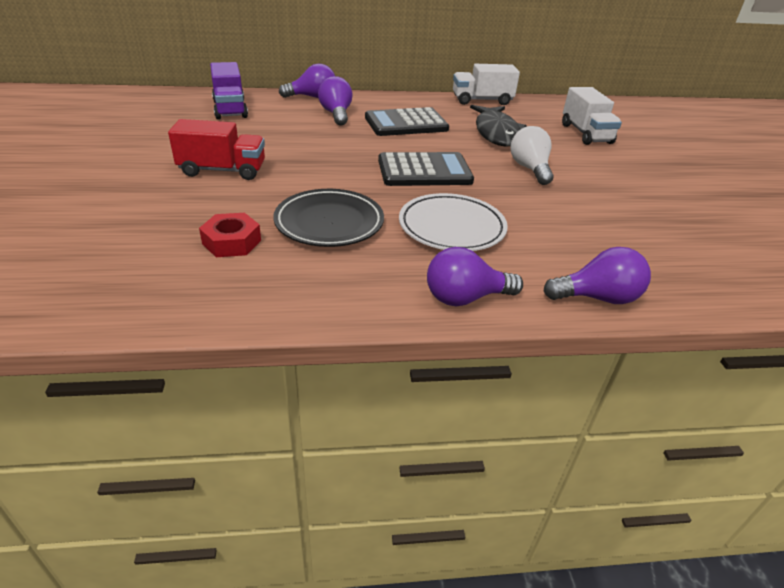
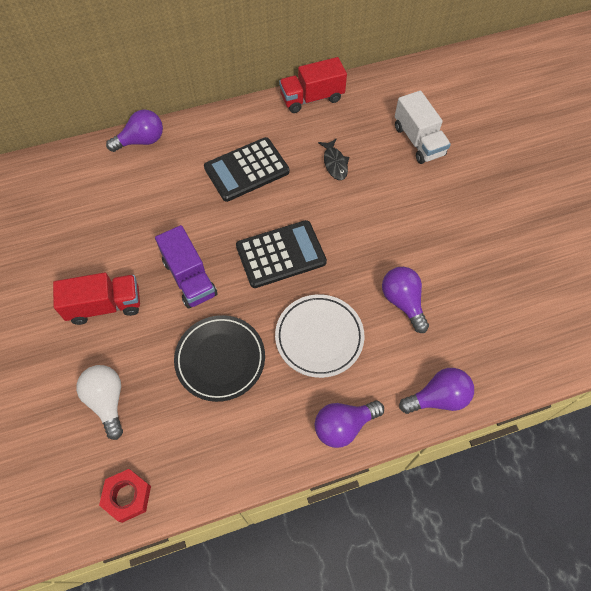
camera: 10 degrees left, 25 degrees up
red nut [199,213,261,257] -> red nut moved to [99,469,151,523]
purple truck [210,62,248,119] -> purple truck moved to [155,225,217,309]
purple light bulb [318,76,353,125] -> purple light bulb moved to [382,267,429,333]
white truck [453,64,520,105] -> red truck [279,57,347,113]
black fish [470,105,527,147] -> black fish [318,139,349,180], size x0.53
white light bulb [510,126,554,185] -> white light bulb moved to [76,365,123,440]

